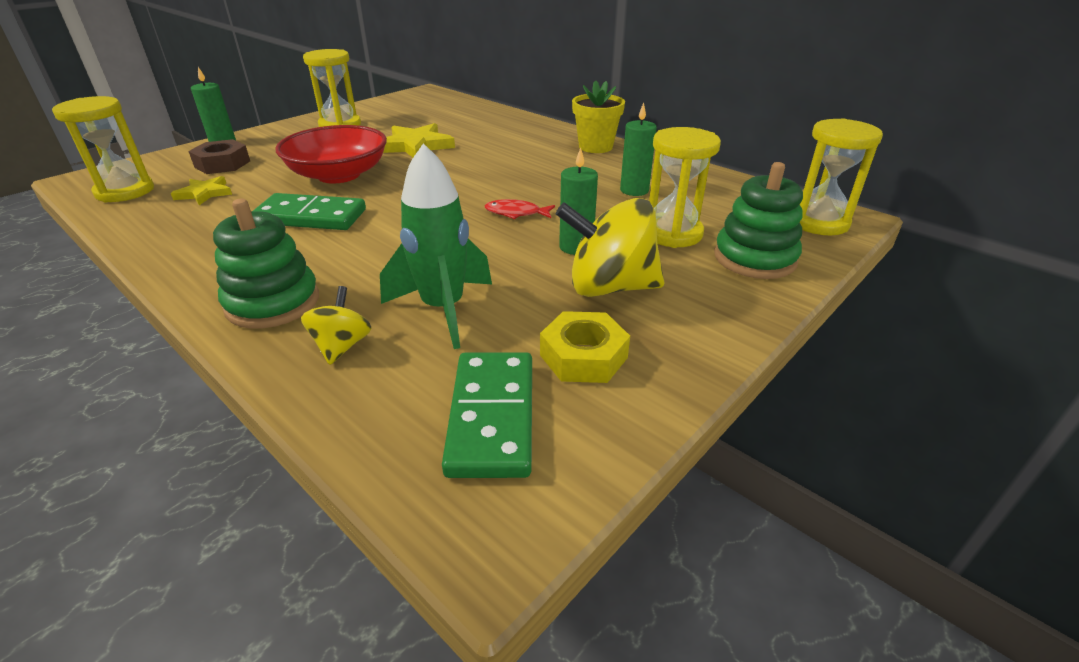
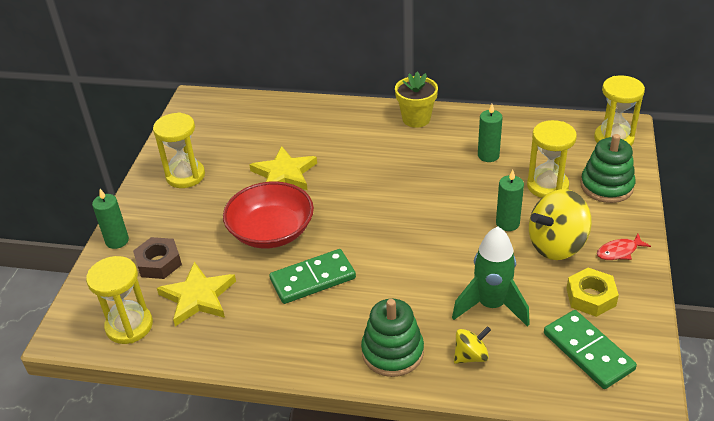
camera: 30 degrees left, 5 degrees up
yellow star [171,176,232,205] -> yellow star [157,262,236,326], size x1.67
yellow spinning top [301,286,371,365] -> yellow spinning top turned 90 degrees clockwise [454,326,491,364]
red fish [485,199,555,219] -> red fish moved to [597,234,651,260]

